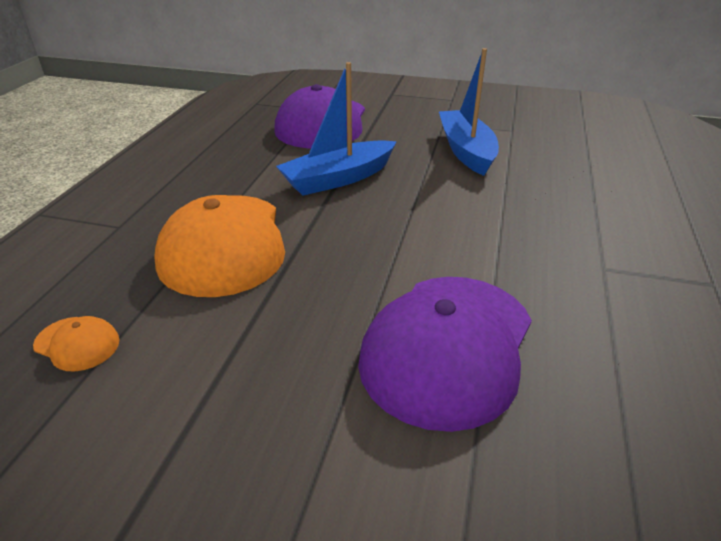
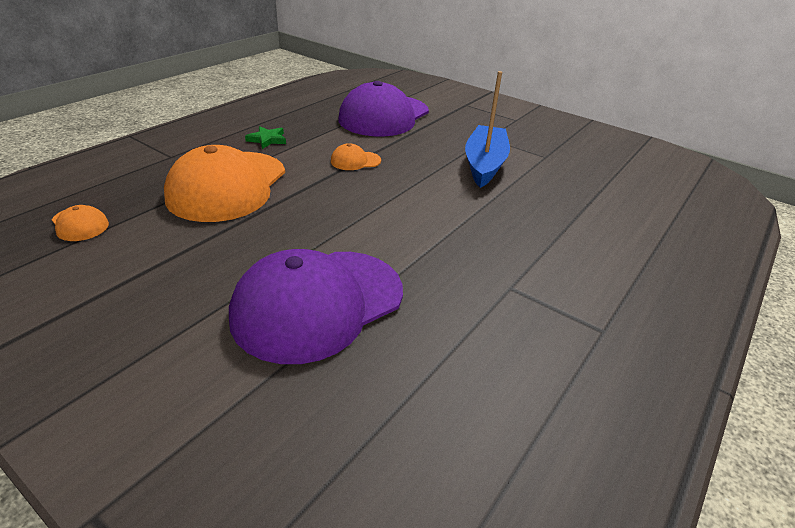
camera: 20 degrees right, 0 degrees up
blue boat [276,62,397,196] -> orange cap [331,143,381,170]
none -> green star [245,126,286,149]

